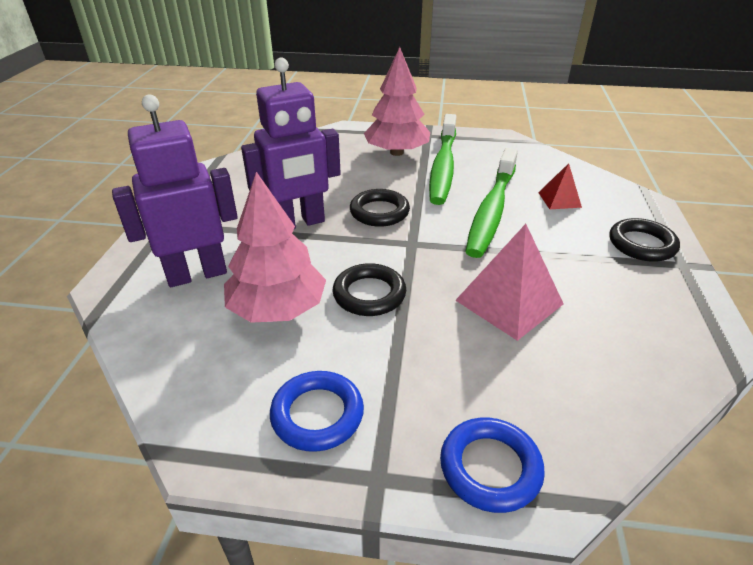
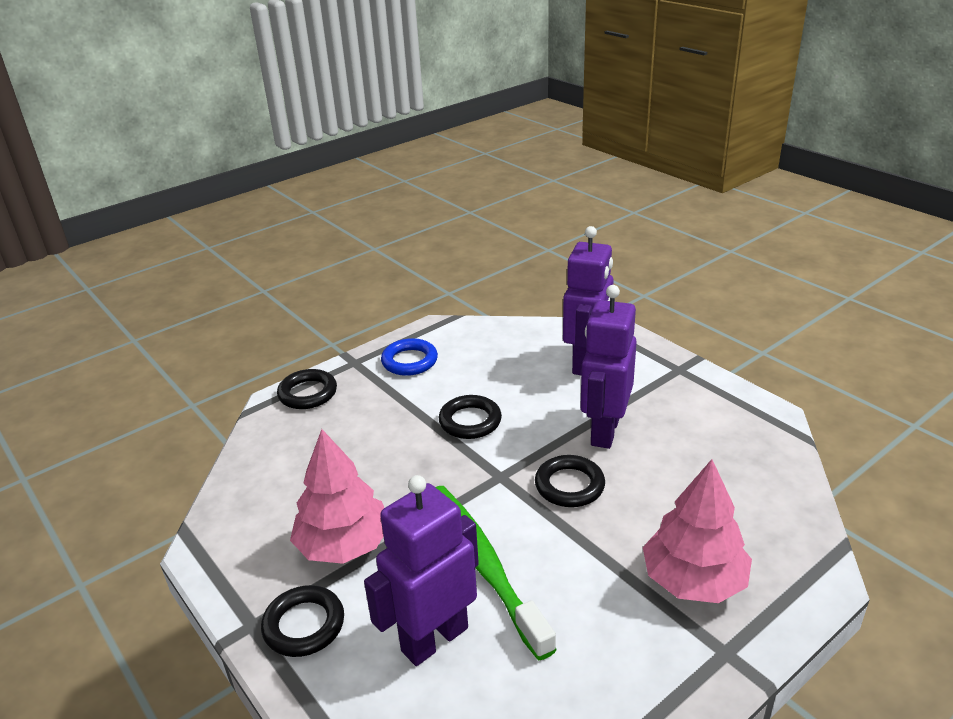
camera: 135 degrees right, 5 degrees down
pink tree [224,172,326,323] -> pink tree moved to [290,429,384,564]
green toothbrush [429,114,456,205] -> none
blue ring [440,418,545,513] -> black ring [277,369,337,409]
pink pyramid [455,224,563,341] -> none
red pyramid [538,163,582,209] -> purple robot [364,475,479,666]

